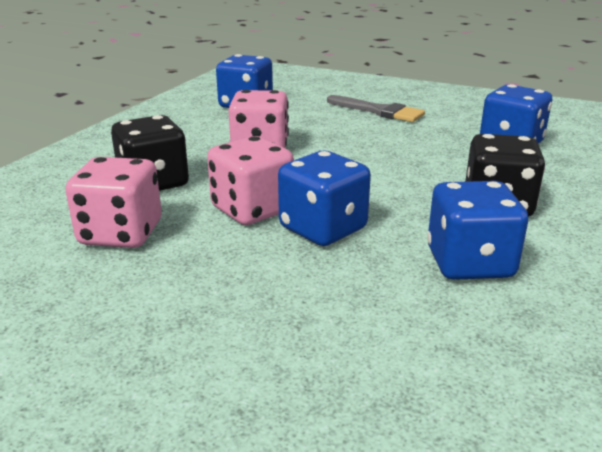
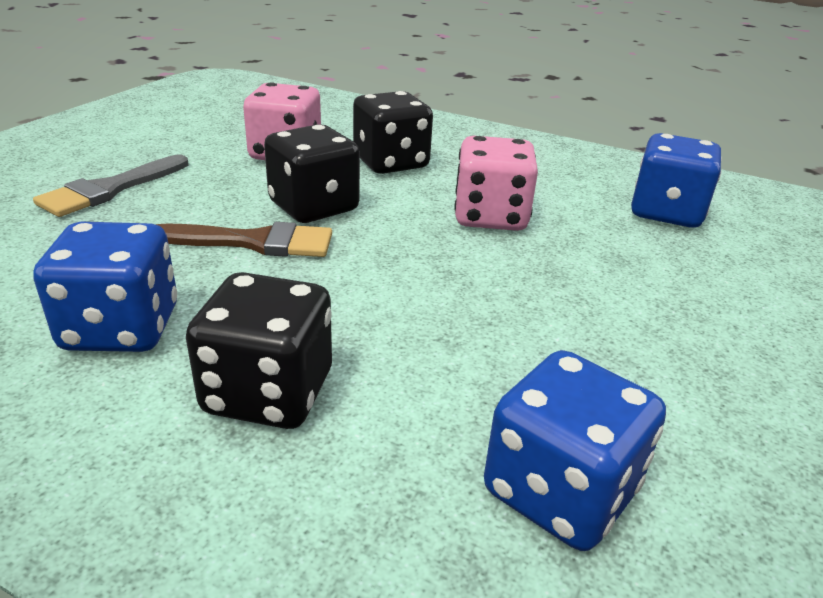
camera: 90 degrees right, 5 degrees up
pink dice [207,136,294,225] -> black dice [264,124,360,223]
blue dice [278,151,371,246] -> brown brush [156,222,332,257]
grey brush [327,95,425,122] -> grey brush moved to [33,154,188,217]

